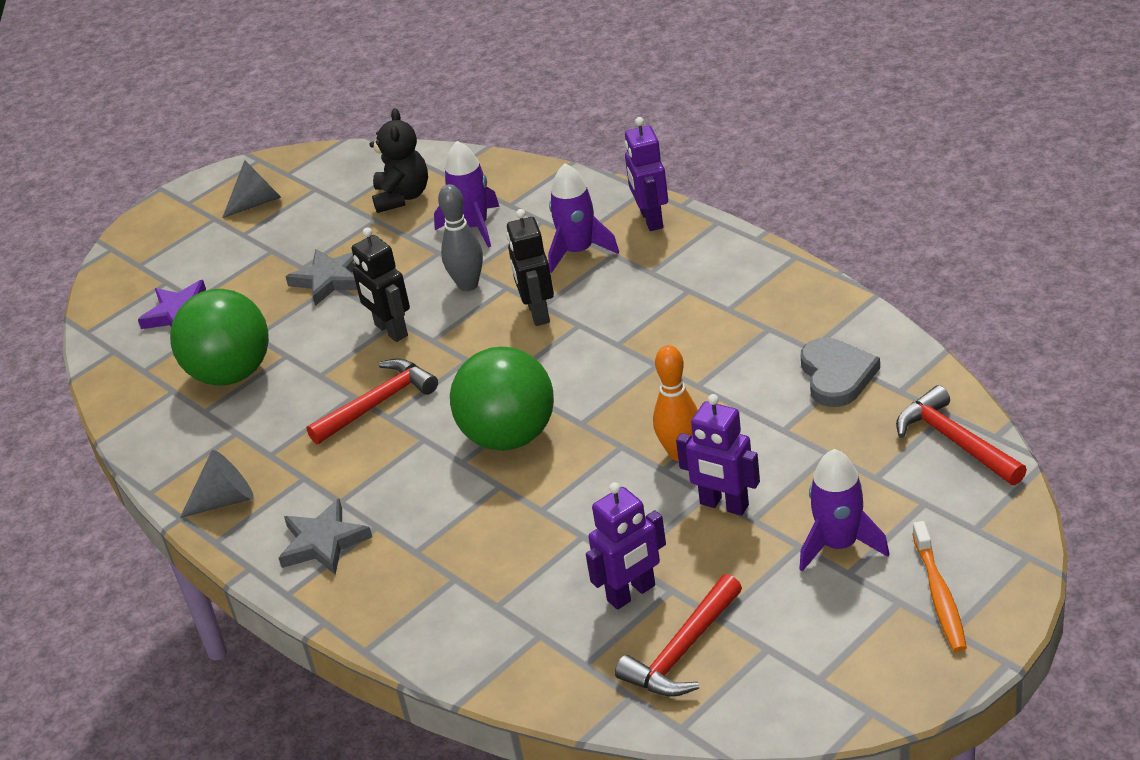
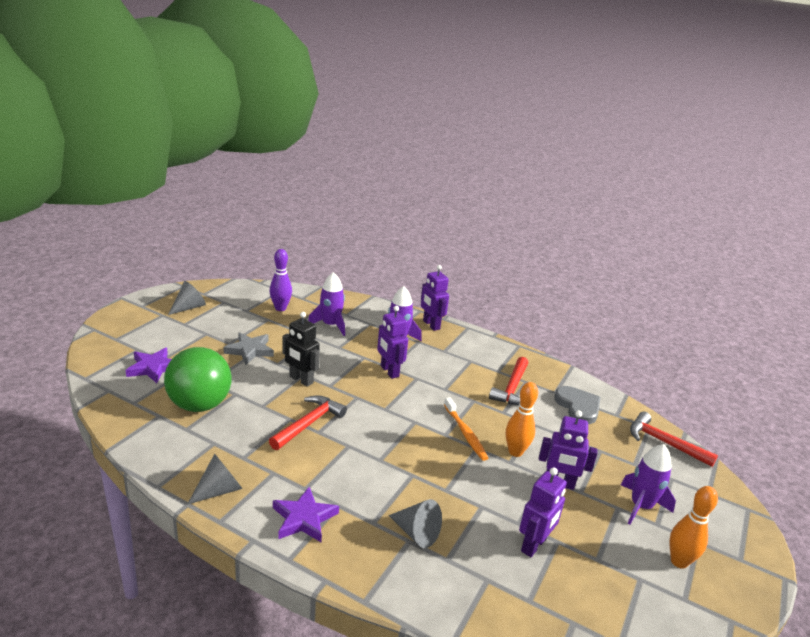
camera: 25 degrees left, 10 degrees down
grey star [279,498,372,575] -> purple star [273,487,339,542]
black teddy bear [369,108,428,213] -> purple bowling pin [269,249,292,311]
grey bowling pin [438,184,483,291] -> none
green ball [450,347,554,451] -> none
black robot [507,209,554,326] -> purple robot [377,306,408,379]
red hammer [615,574,742,697] -> red hammer moved to [489,357,528,405]
orange toothbrush [912,521,967,652] -> orange toothbrush moved to [444,397,488,461]
none -> grey cone [389,499,442,548]
none -> orange bowling pin [669,486,718,569]

